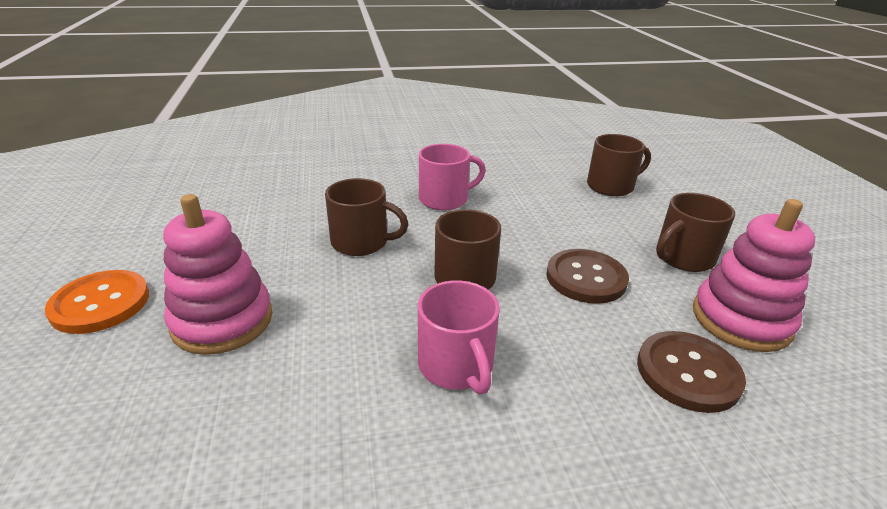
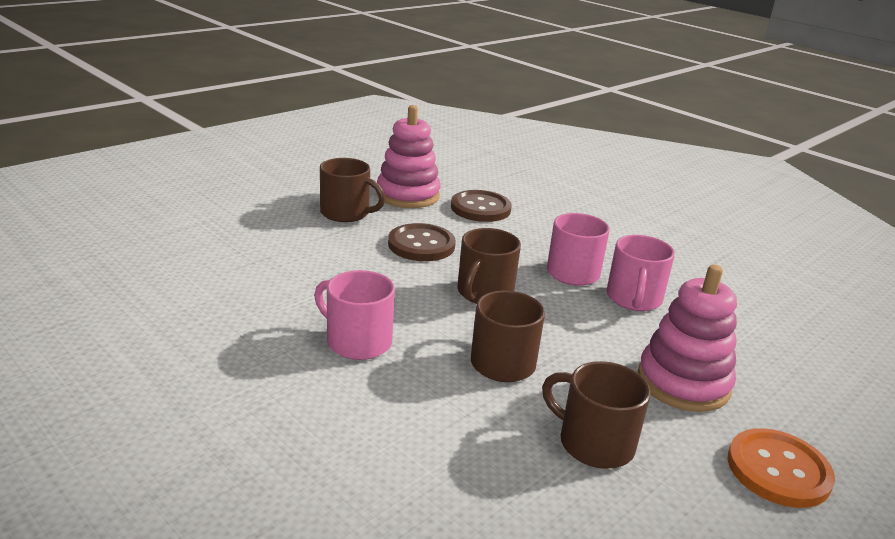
camera: 125 degrees left, 5 degrees down
brown mug [587,134,651,196] -> brown mug moved to [542,361,651,469]
none -> pink mug [607,235,675,311]

